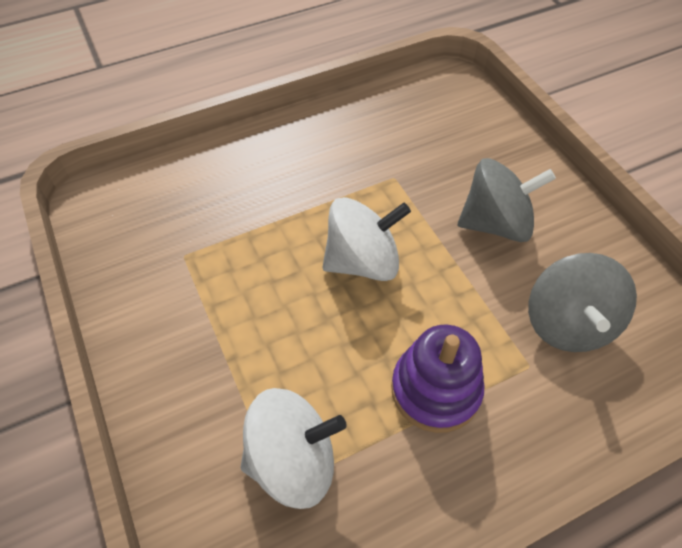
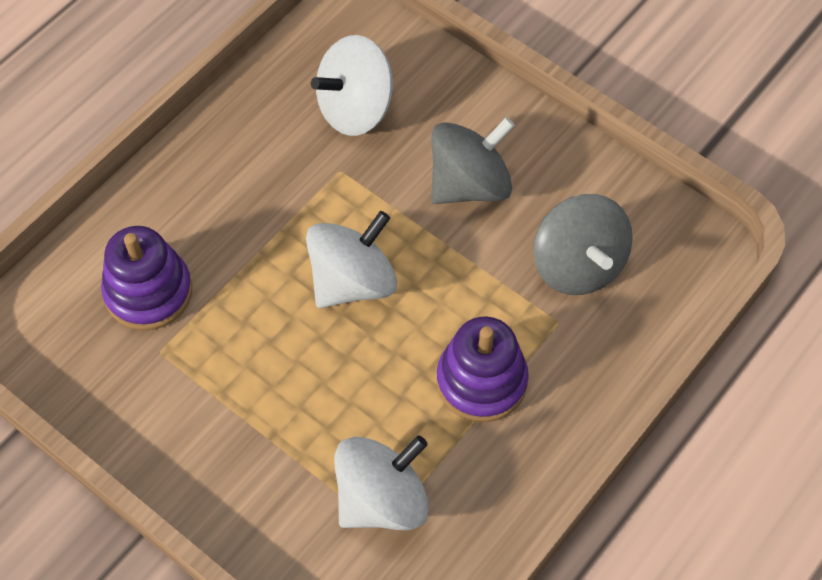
camera: 25 degrees left, 5 degrees up
none -> purple stacking toy [101,226,192,330]
none -> white spinning top [311,35,394,136]

